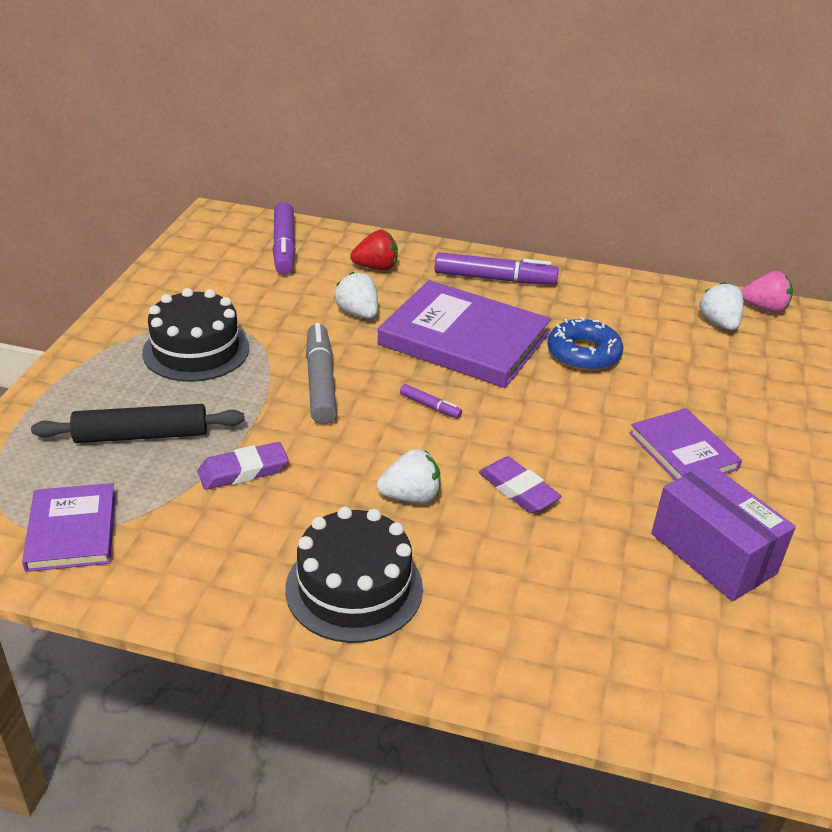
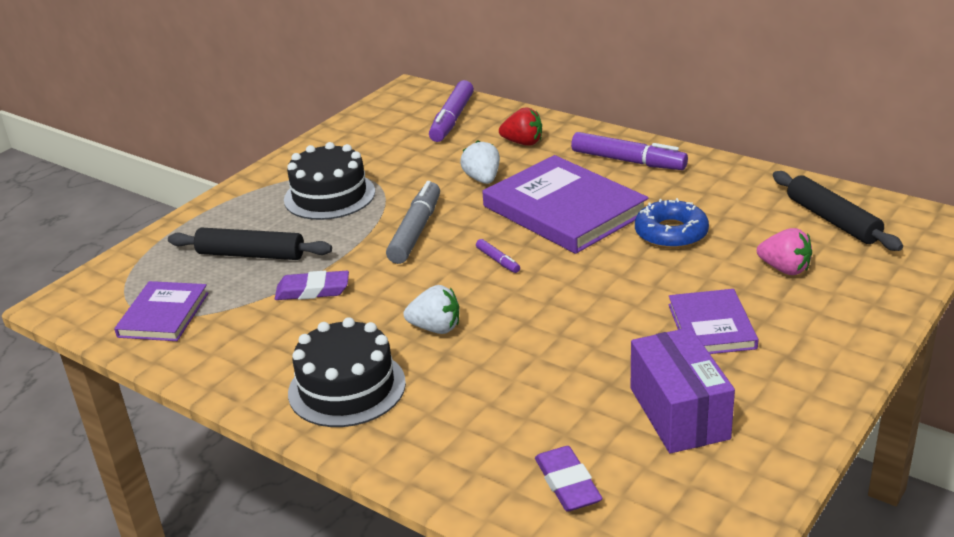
camera: 25 degrees right, 5 degrees down
purple eraser [479,456,562,513] -> purple eraser moved to [535,446,603,511]
white strawberry [699,282,743,330] -> black rolling pin [773,171,903,251]
pink strawberry [741,271,793,313] -> pink strawberry moved to [757,228,812,275]

